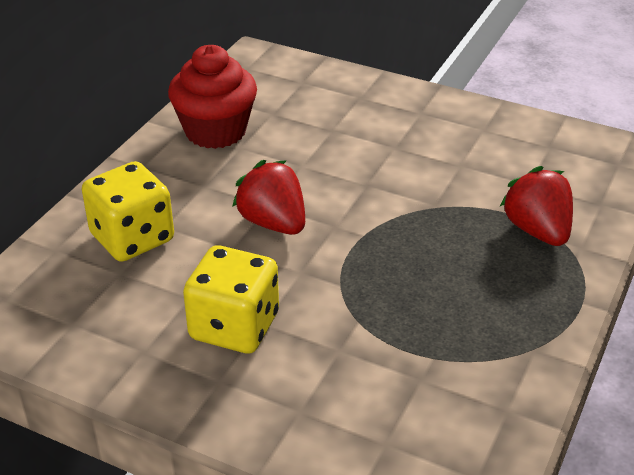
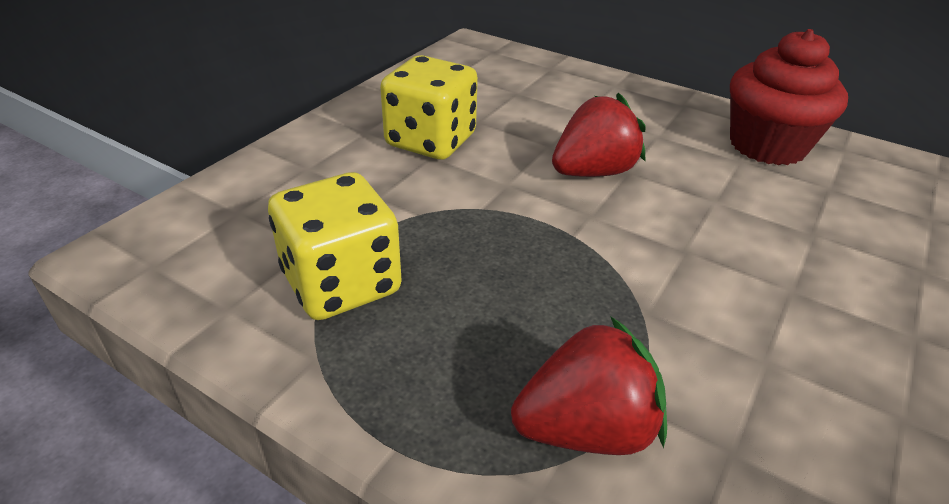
camera: 95 degrees right, 0 degrees up
yellow dice [82,161,174,262] -> yellow dice moved to [268,172,402,320]

